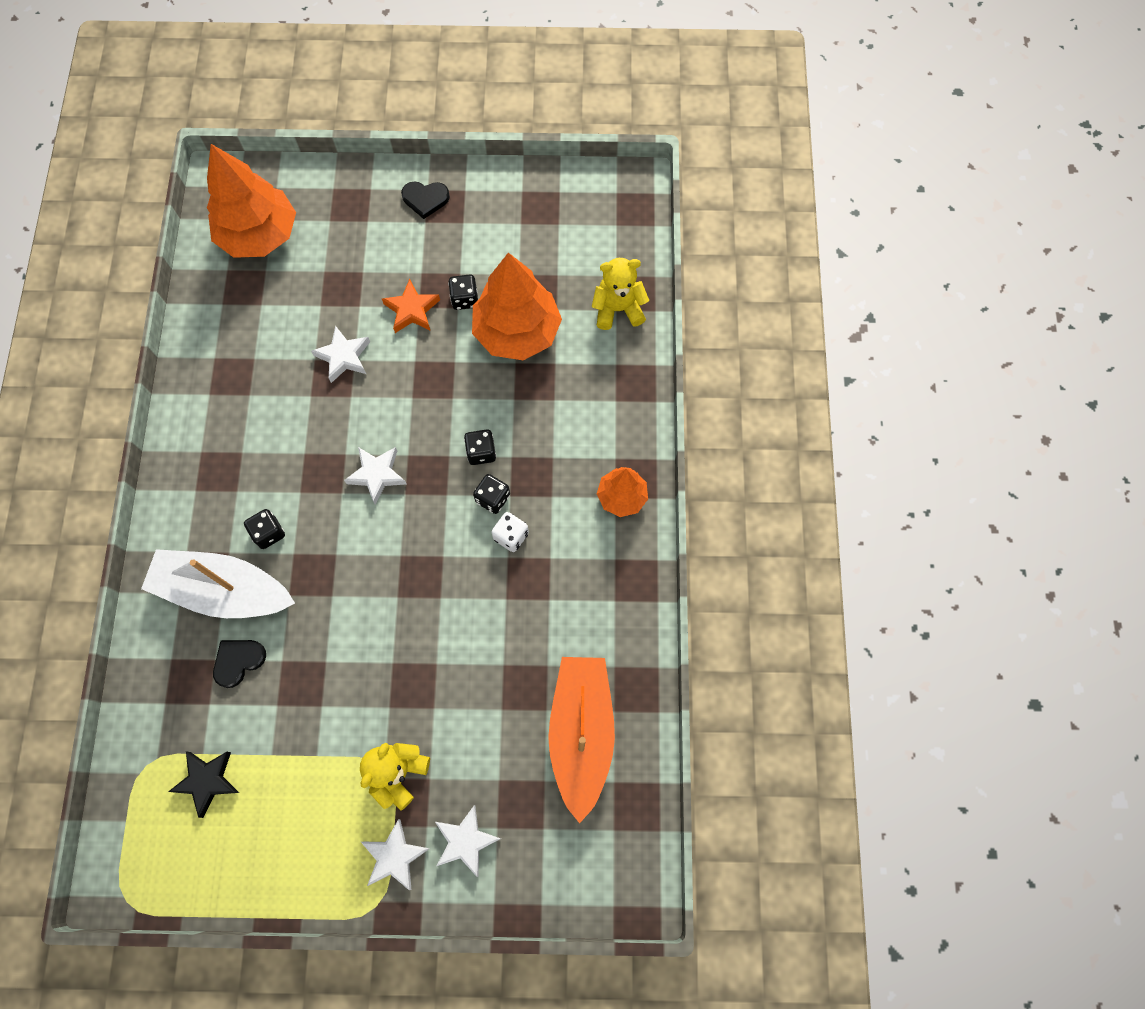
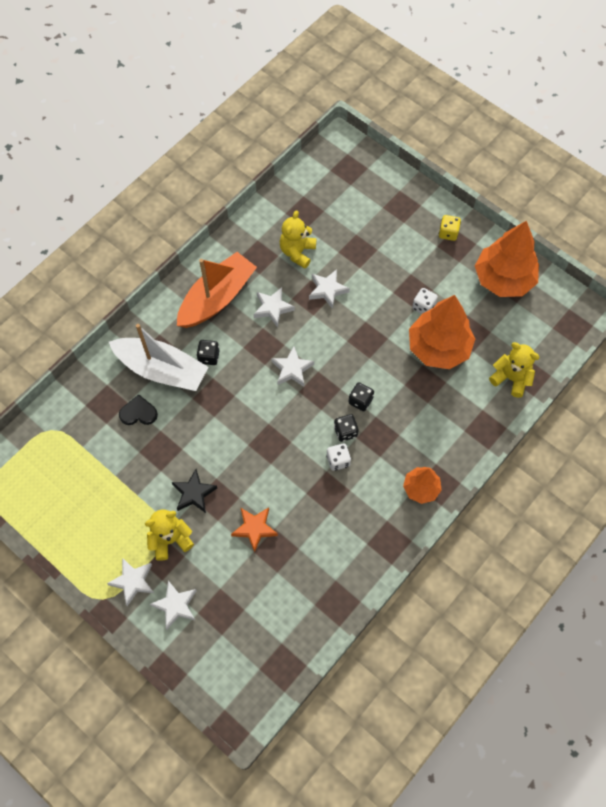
camera: 40 degrees right, 5 degrees down
white boat [141,549,295,618] -> white boat turned 150 degrees clockwise [109,324,208,391]
black star [168,751,239,818] -> black star moved to [172,469,217,513]
orange tree [207,144,296,258] -> orange tree moved to [475,221,539,297]
orange star [382,279,440,333] -> orange star moved to [231,508,278,552]
black heart [401,181,450,219] -> yellow dice [439,215,461,241]
black dice [448,274,478,310] -> white dice [412,288,438,314]
orange boat [548,657,615,823] -> orange boat moved to [177,252,257,328]
none -> white star [254,287,295,328]
none -> yellow teddy bear [280,210,316,268]

